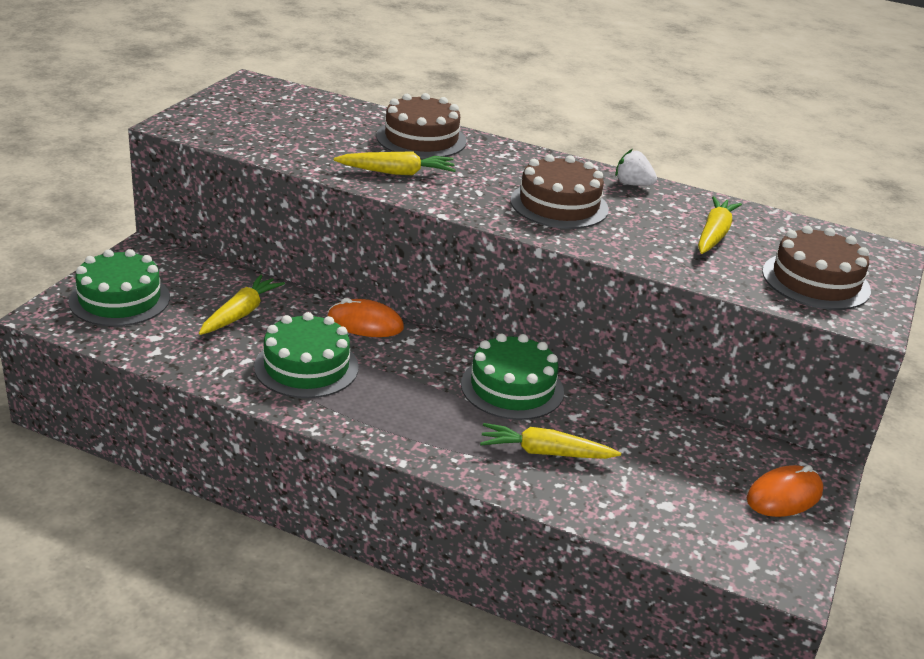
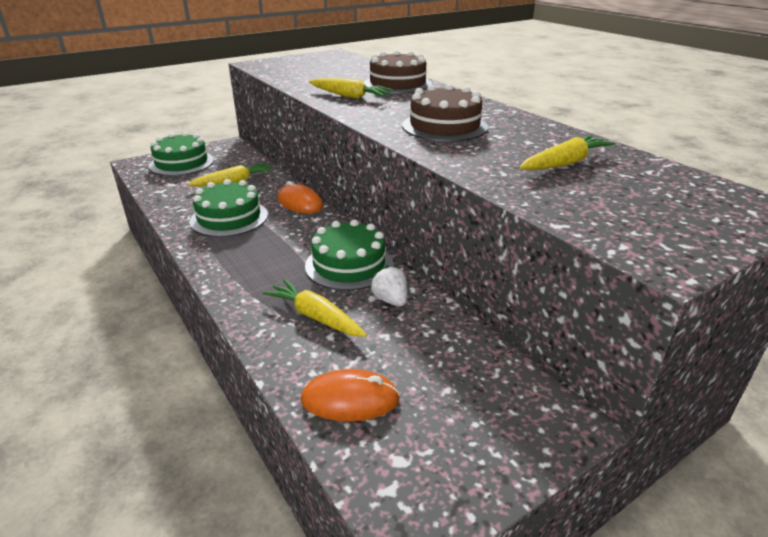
camera: 35 degrees right, 0 degrees up
white strawberry [615,149,657,186] -> white strawberry moved to [370,265,407,307]
orange mouse [747,465,823,517] -> orange mouse moved to [301,369,400,422]
brown cake [762,225,871,310] -> none

